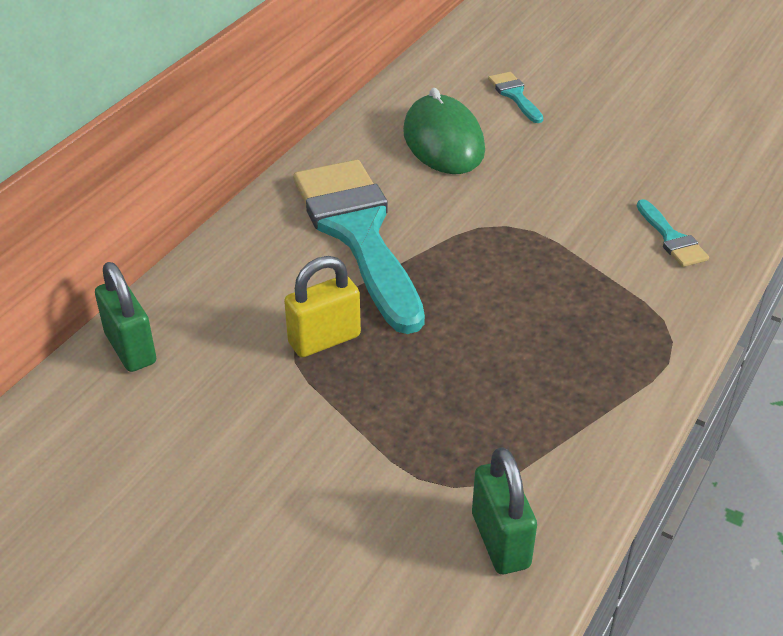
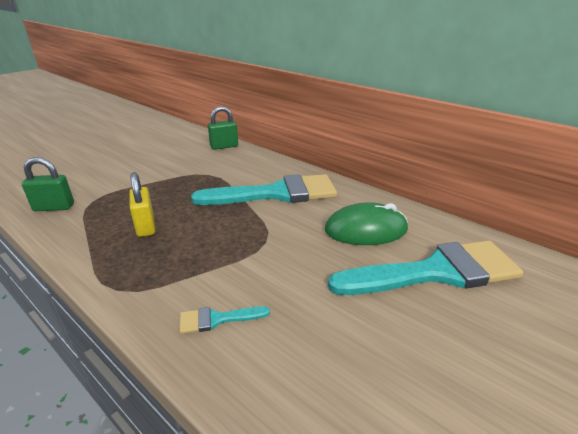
camera: 100 degrees right, 10 degrees down
yellow padlock [284,256,361,357] -> yellow padlock moved to [129,172,155,237]
turquoise brush [488,72,543,123] -> turquoise brush [328,240,523,295], size x2.44

